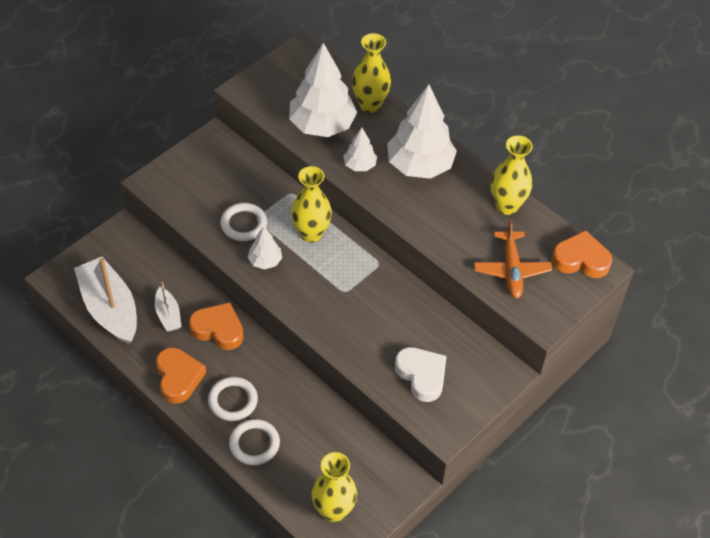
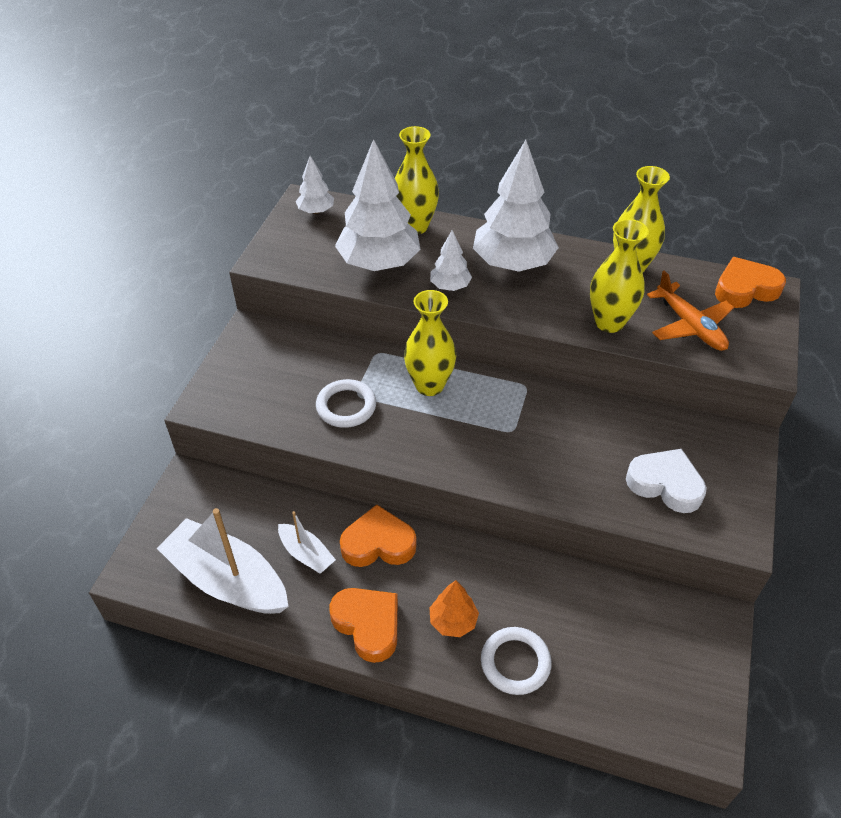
camera: 25 degrees left, 5 degrees down
white ring [208,377,258,421] -> orange tree [429,580,479,637]
white tree [248,226,282,270] -> white tree moved to [296,156,334,214]
yellow vase [311,452,357,522] -> yellow vase moved to [590,219,649,333]

